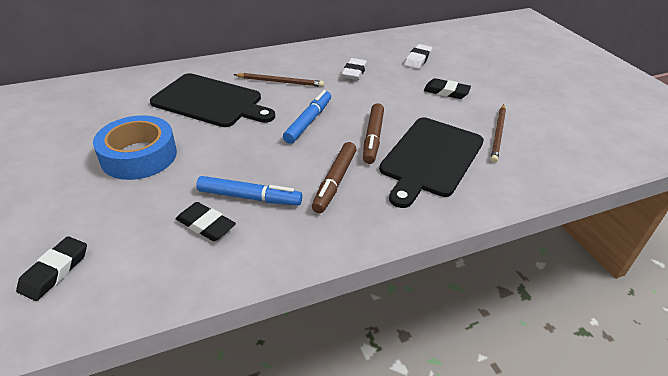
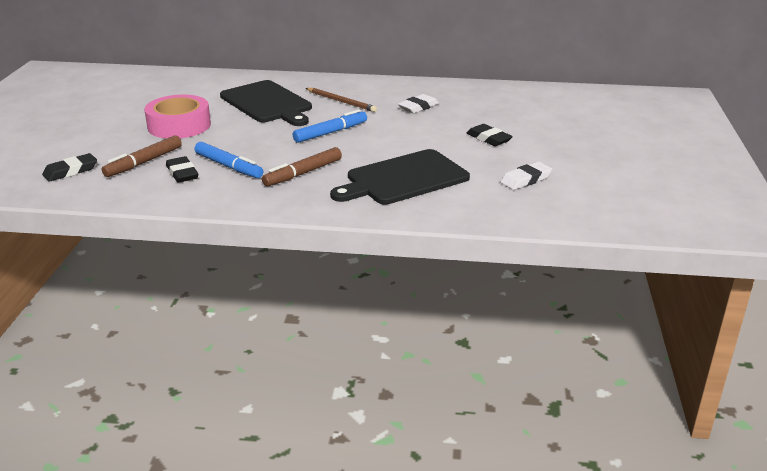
camera: 30 degrees right, 10 degrees down
blue tape [93,115,177,180] -> pink tape [144,95,211,139]
brown marker [363,103,384,164] -> brown marker moved to [102,135,182,177]
white eraser [404,44,432,69] -> white eraser moved to [501,162,552,190]
brown pencil [491,104,506,163] -> none

